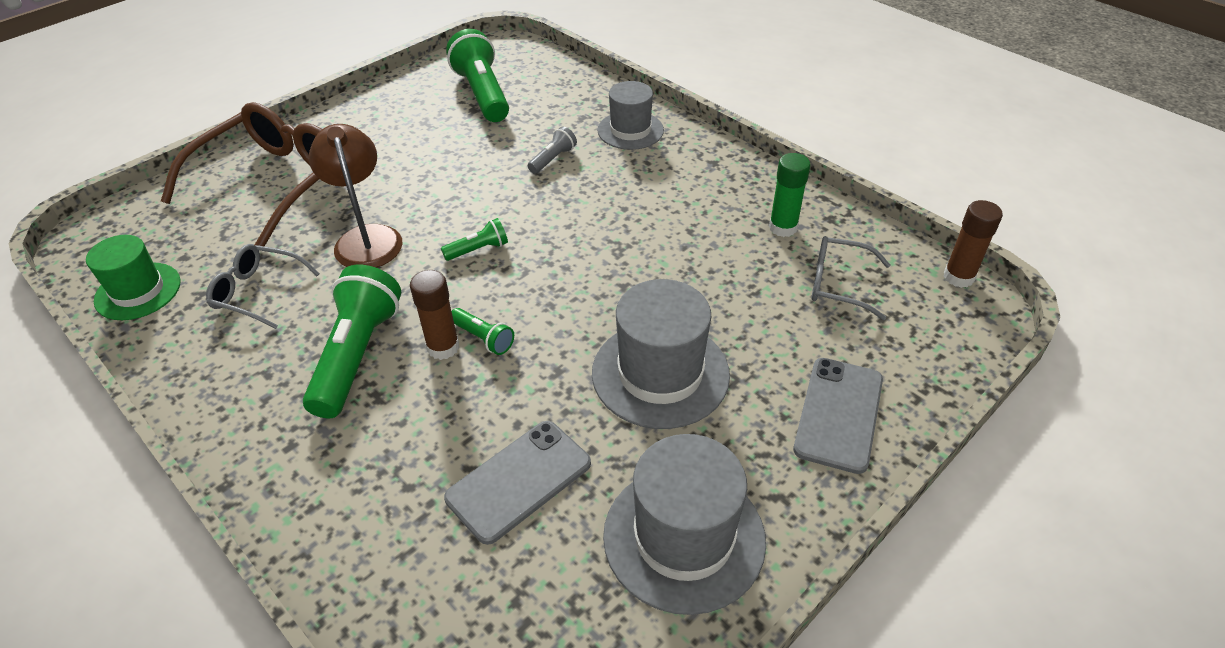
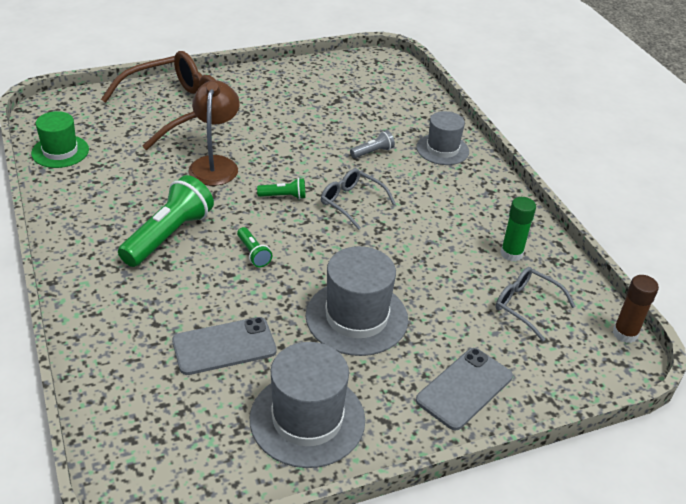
camera: 20 degrees right, 5 degrees down
grey glasses [206,244,320,329] -> grey glasses moved to [321,168,396,230]
brown glue stick [410,270,459,360] -> none
green flashlight [446,29,509,122] -> none

